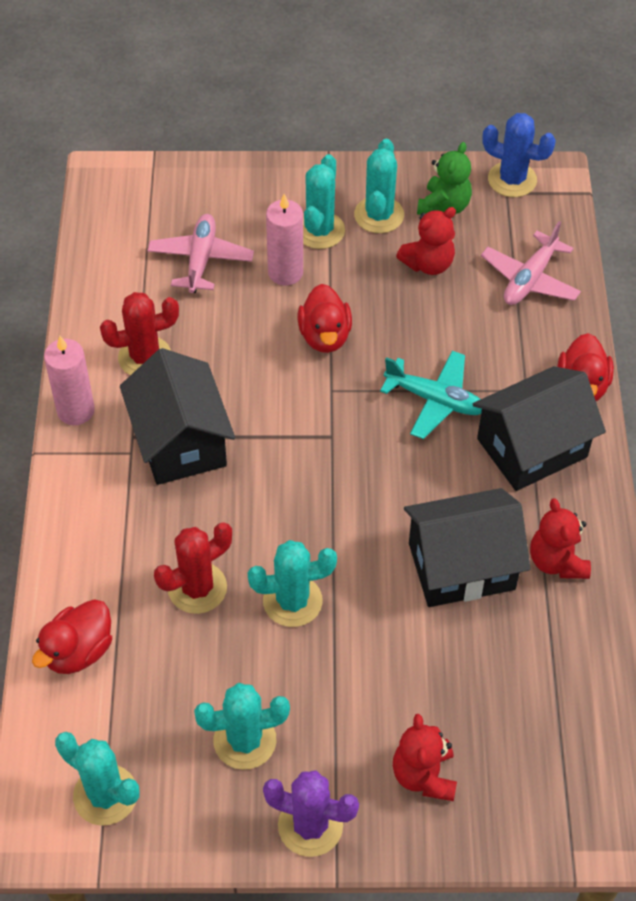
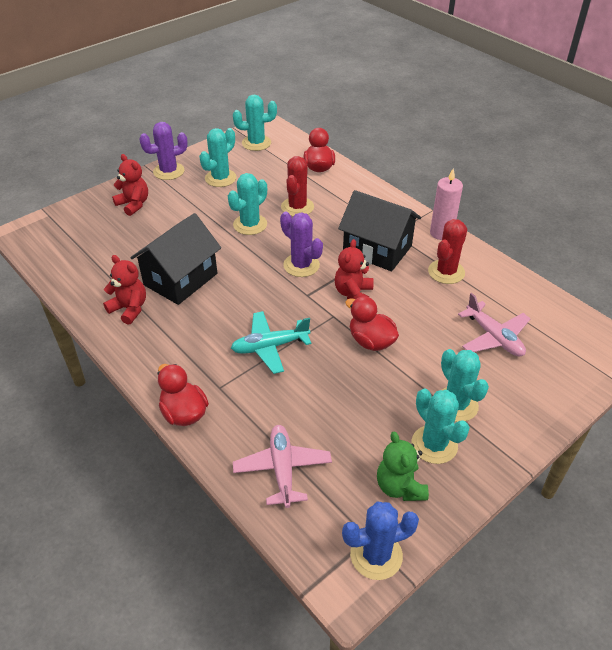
camera: 140 degrees right, 10 degrees down
pink candle [266,194,303,286] -> none
red teddy bear [396,207,456,275] -> red teddy bear moved to [335,239,373,299]
black house [473,366,606,491] -> none
none -> purple cactus [280,212,323,277]

